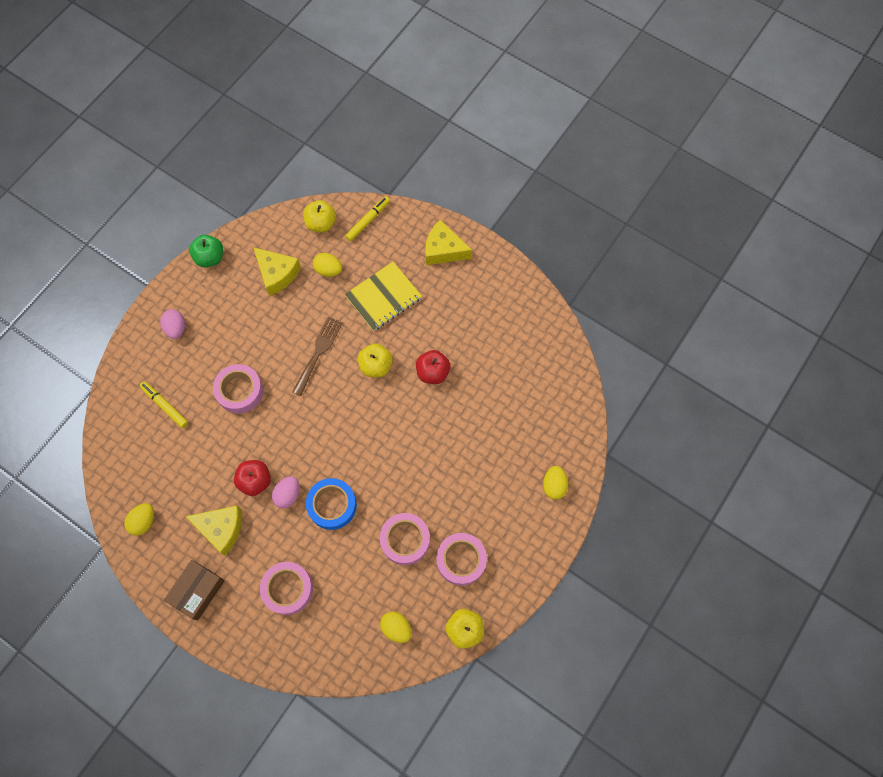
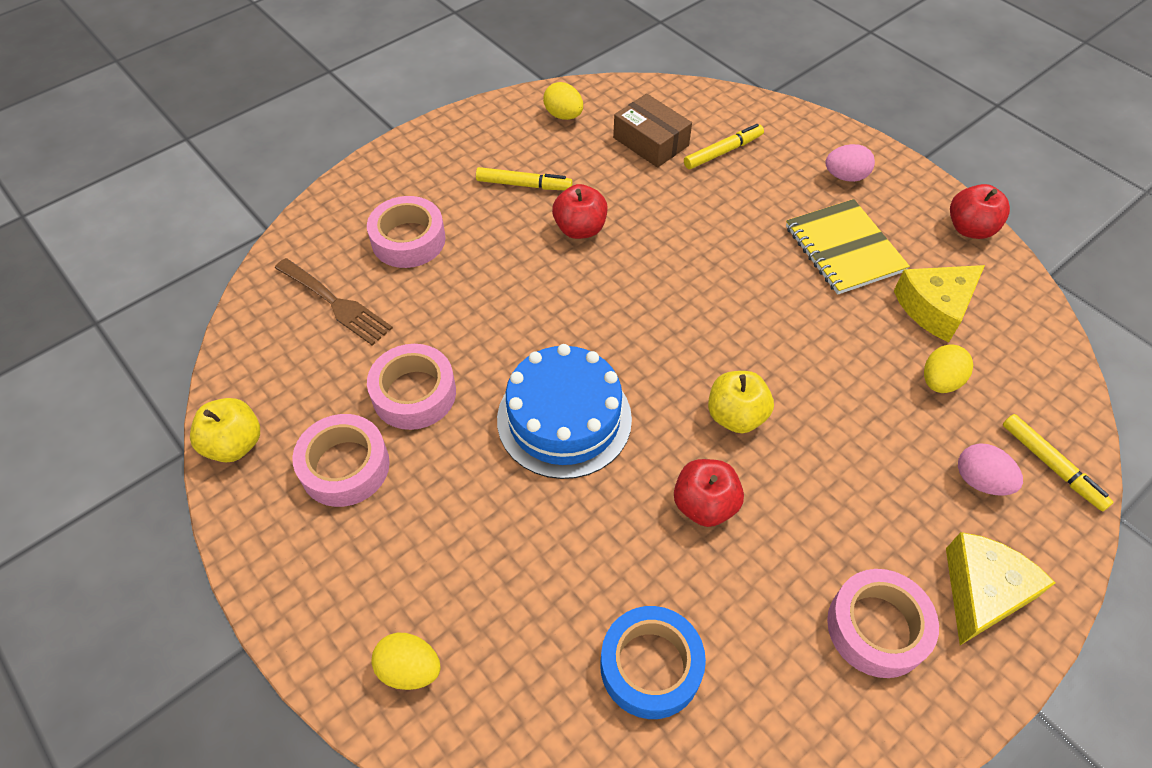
camera: 105 degrees right, 15 degrees down
brown box [164,560,225,620] -> brown box moved to [613,94,692,168]
yellow cheese [185,506,242,556] -> yellow marker [476,167,573,190]
green apple [189,235,223,267] -> red apple [950,184,1010,239]
pink tape [213,364,263,413] -> pink tape moved to [827,569,939,678]
pink egg [272,476,299,508] -> pink egg moved to [958,443,1023,496]
brown fork [292,317,343,396] -> brown fork moved to [275,258,393,346]
yellow apple [303,200,336,233] -> none
blue tape [306,478,357,530] -> blue tape moved to [600,606,706,719]
yellow notebook [345,262,422,331] -> yellow notebook moved to [786,199,910,295]
yellow egg [380,611,412,643] -> none
none -> blue cake [497,344,632,479]

